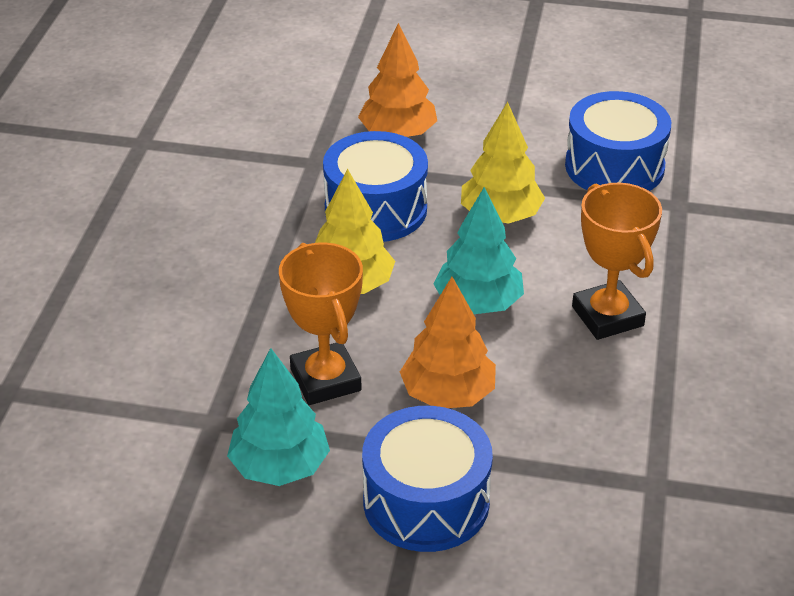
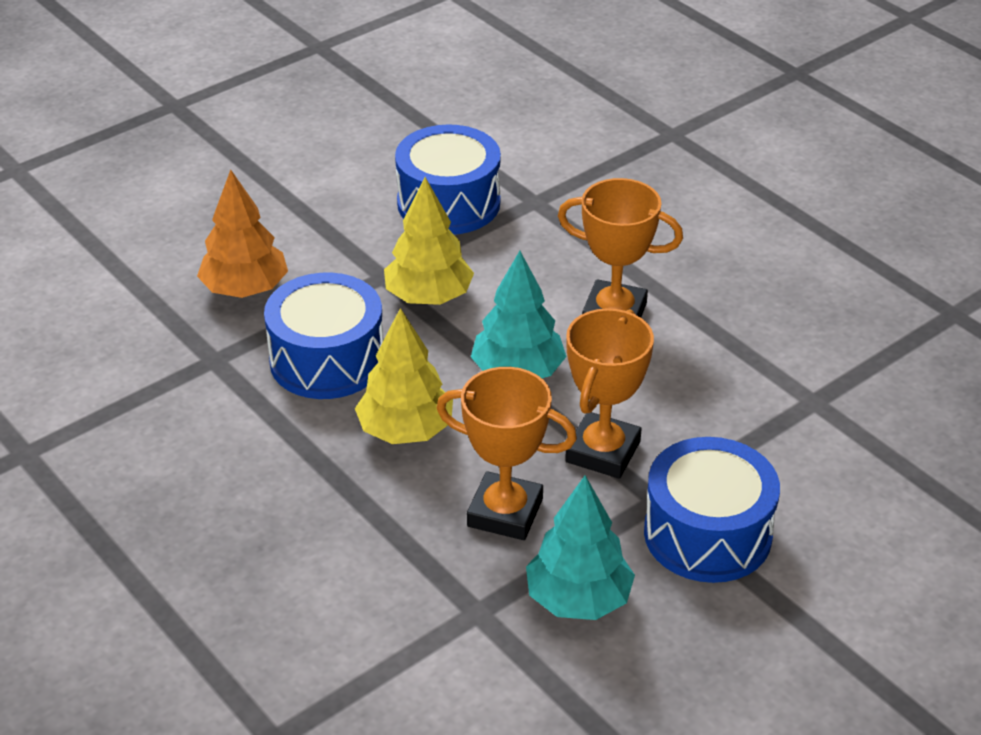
camera: 50 degrees left, 0 degrees up
orange tree [400,277,496,408] -> orange trophy [565,308,654,479]

